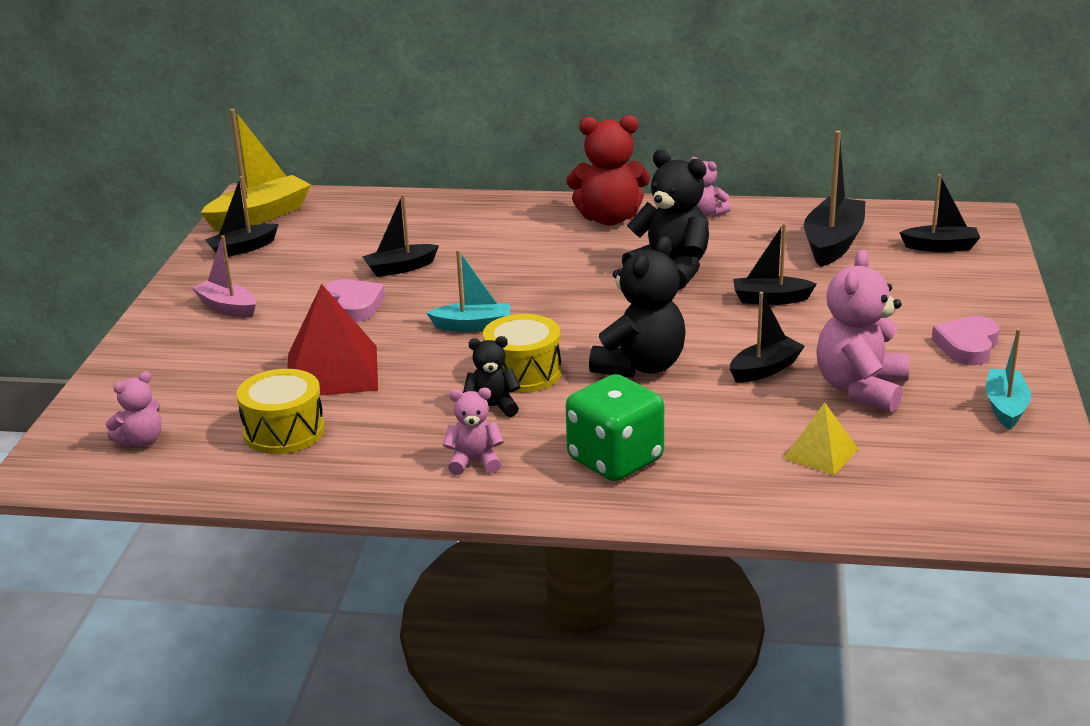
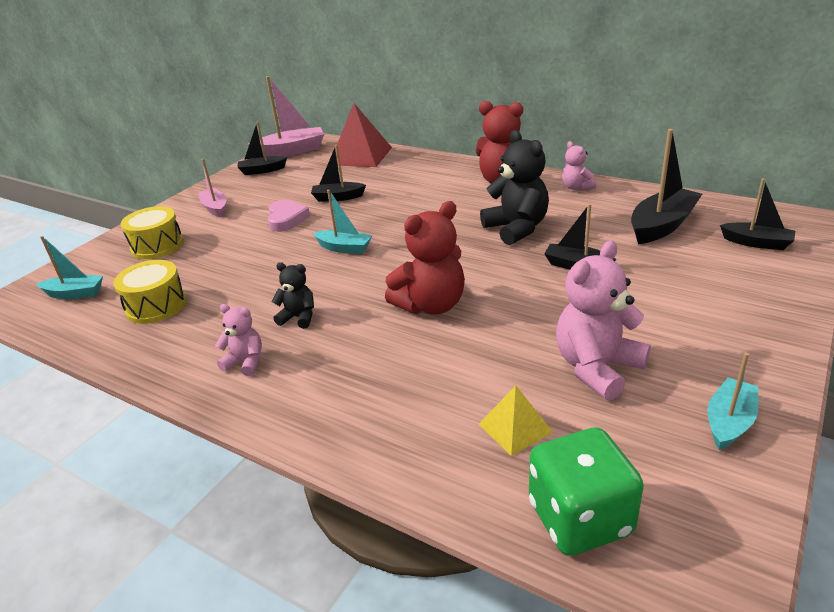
camera: 25 degrees right, 5 degrees up
pink teddy bear [106,371,161,447] -> turquoise boat [36,236,103,299]
yellow boat [201,109,311,232] -> pink boat [248,76,324,157]
red pyramid [287,284,378,396] -> red pyramid moved to [335,103,392,167]
yellow drum [483,314,562,393] -> yellow drum moved to [121,206,184,259]
green dice [566,374,664,481] -> green dice moved to [529,427,644,556]
black teddy bear [589,236,685,378] -> red teddy bear [385,201,465,314]
black boat [730,292,805,383] -> none
pink heart [932,316,999,366] -> none

